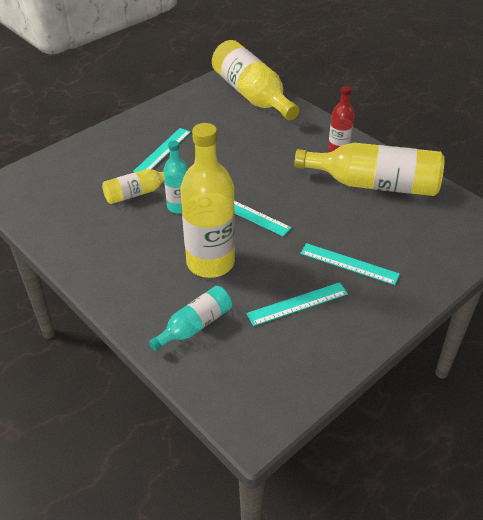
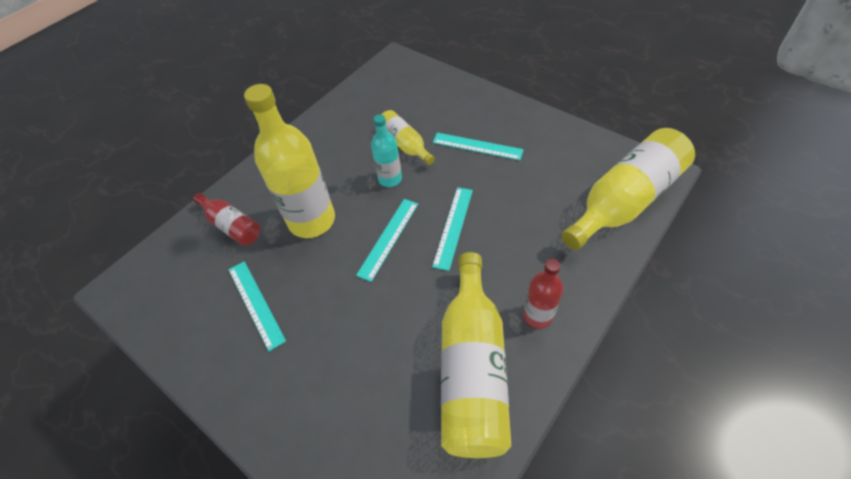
camera: 85 degrees right, 10 degrees up
turquoise bottle [149,286,232,351] -> red bottle [193,193,260,246]
turquoise ruler [300,243,400,285] -> turquoise ruler moved to [432,187,473,271]

